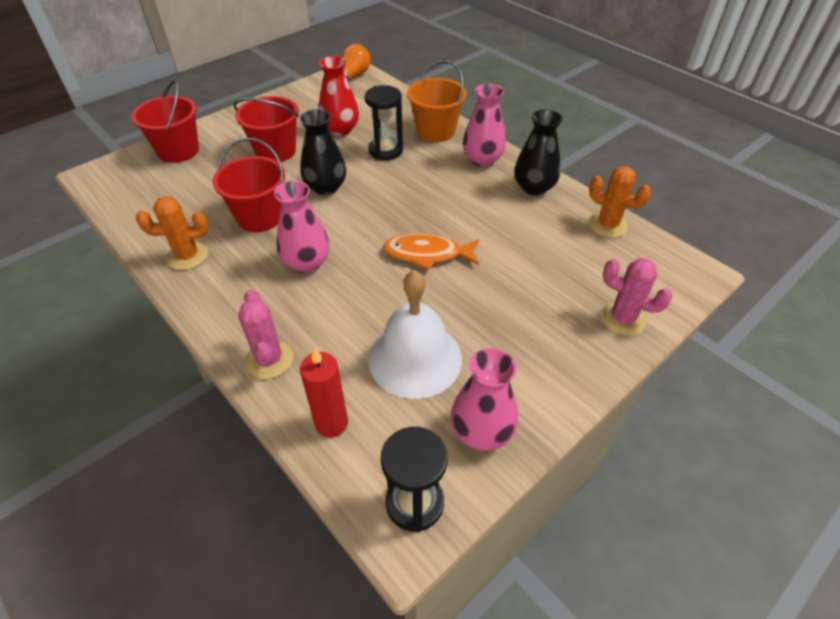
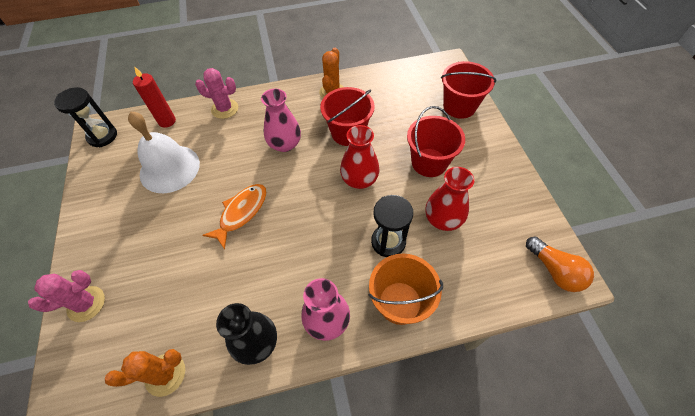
camera: 120 degrees right, 10 degrees up
black vase [300,109,346,195] -> red vase [340,125,379,189]
pink vase [451,348,518,451] -> none

